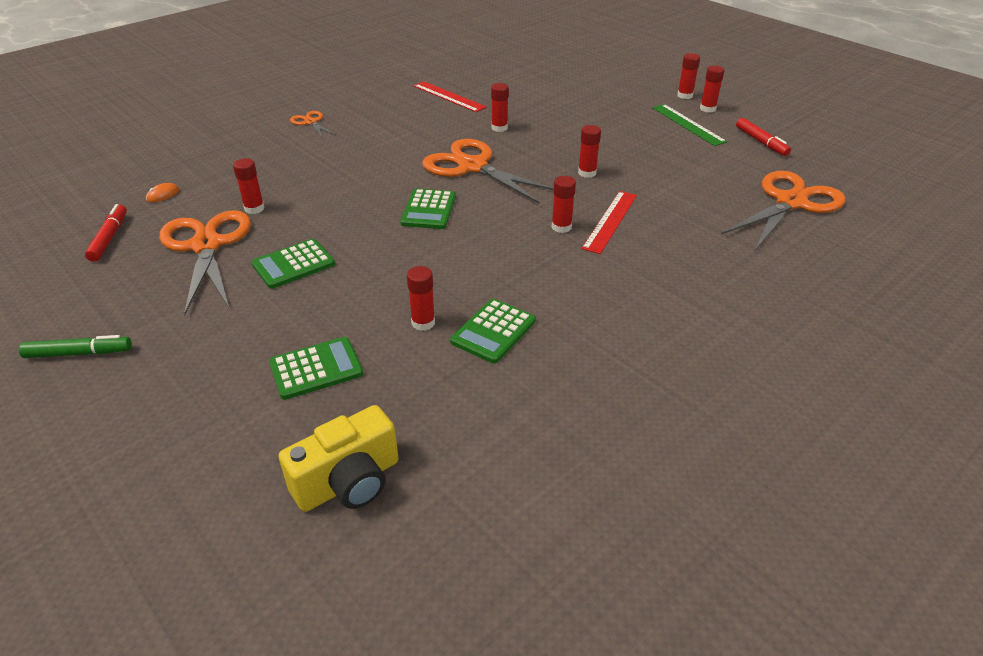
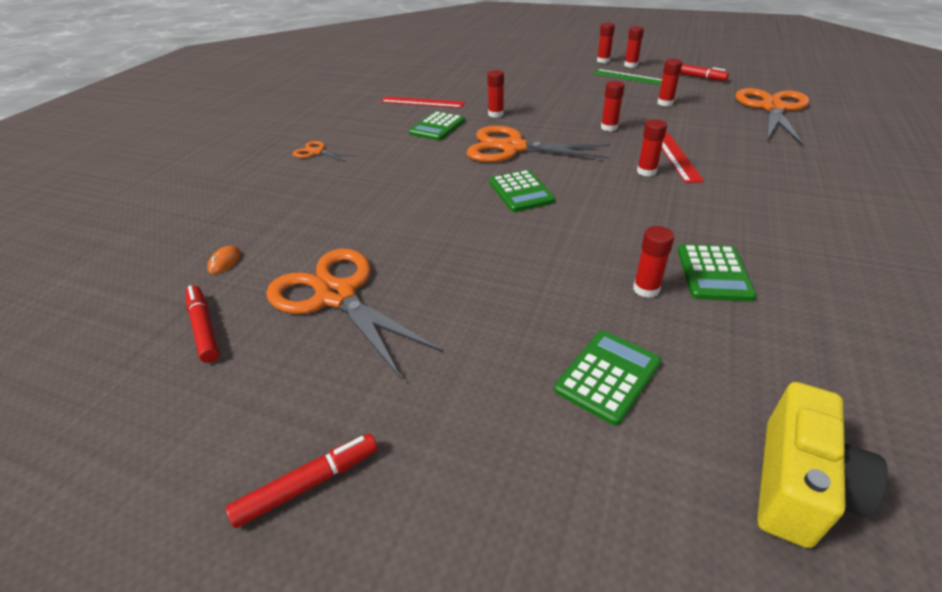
camera: 25 degrees left, 0 degrees up
green marker [19,335,132,358] -> red marker [226,434,378,528]
red glue stick [233,158,265,214] -> red glue stick moved to [658,59,682,106]
green calculator [252,239,335,289] -> green calculator moved to [409,111,465,140]

